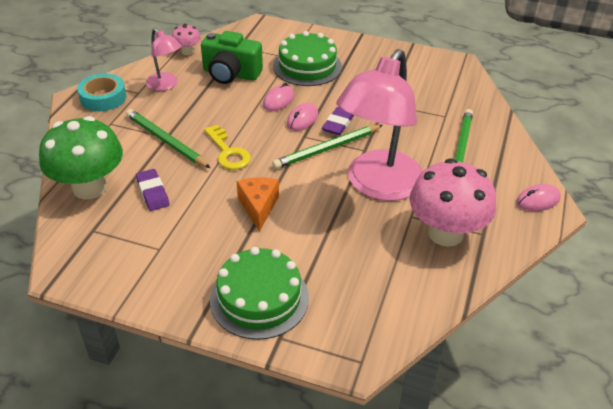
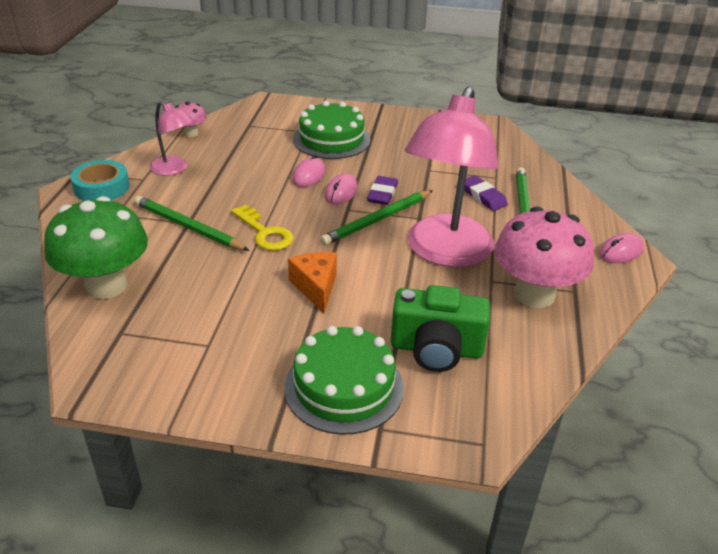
camera: 10 degrees left, 5 degrees down
purple eraser [136,169,169,211] -> purple eraser moved to [464,175,508,211]
green camera [201,31,263,84] -> green camera moved to [391,285,490,372]

